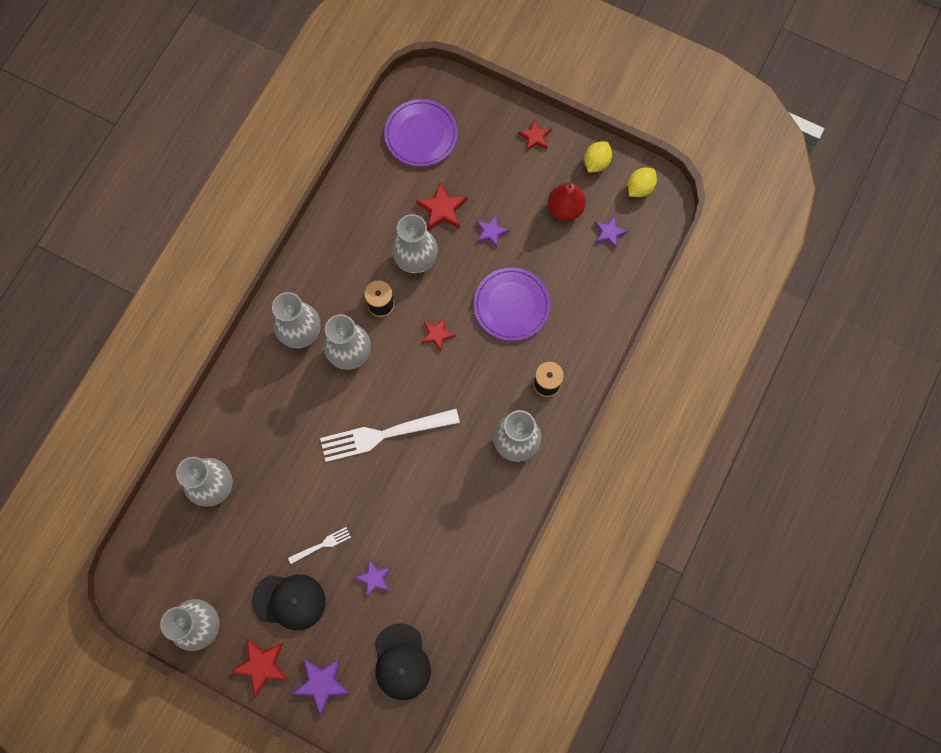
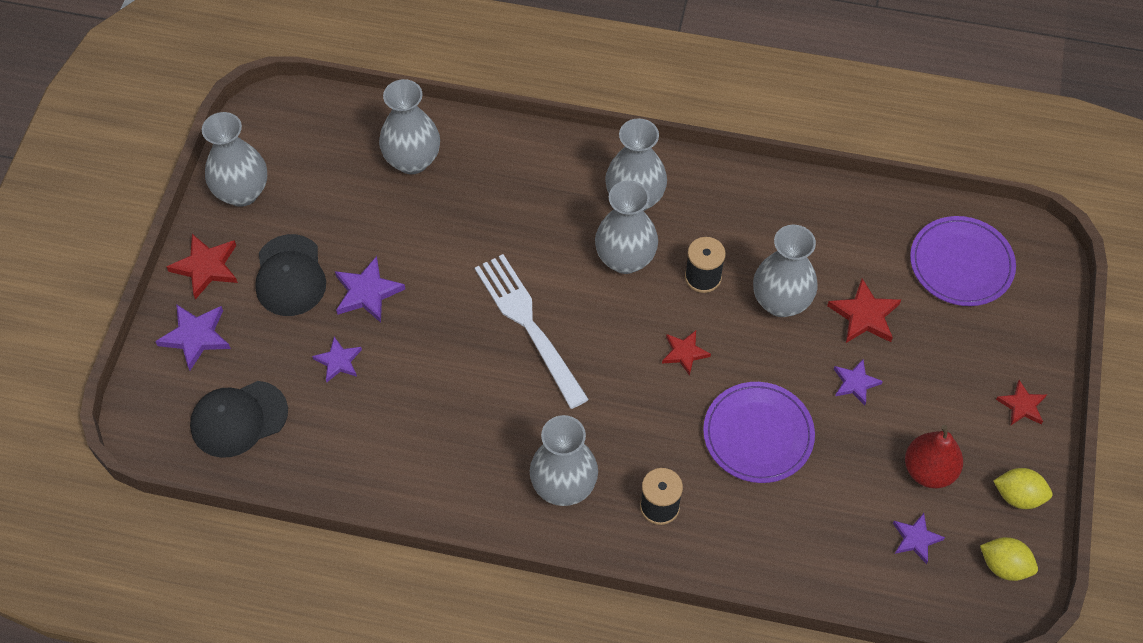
camera: 75 degrees right, 15 degrees down
white fork [288,527,351,564] -> purple star [335,256,405,323]

